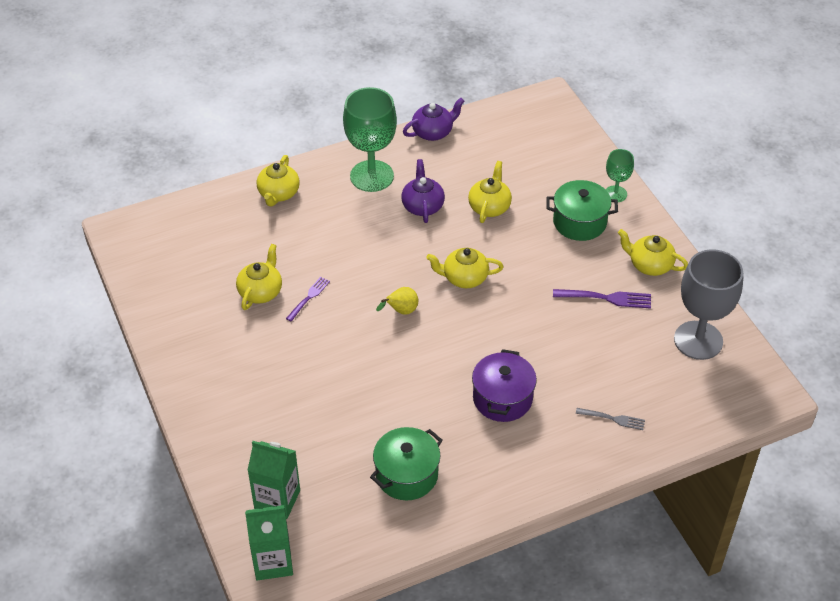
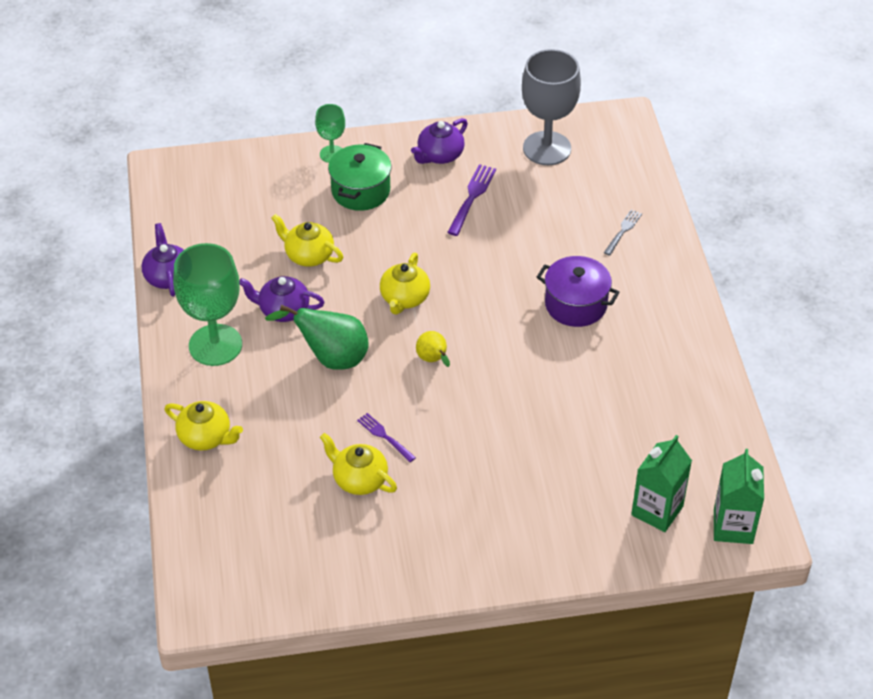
camera: 75 degrees left, 0 degrees up
green pot [370,427,443,500] -> none
yellow teapot [618,229,688,276] -> purple teapot [411,118,468,164]
none -> green pear [265,305,369,370]

